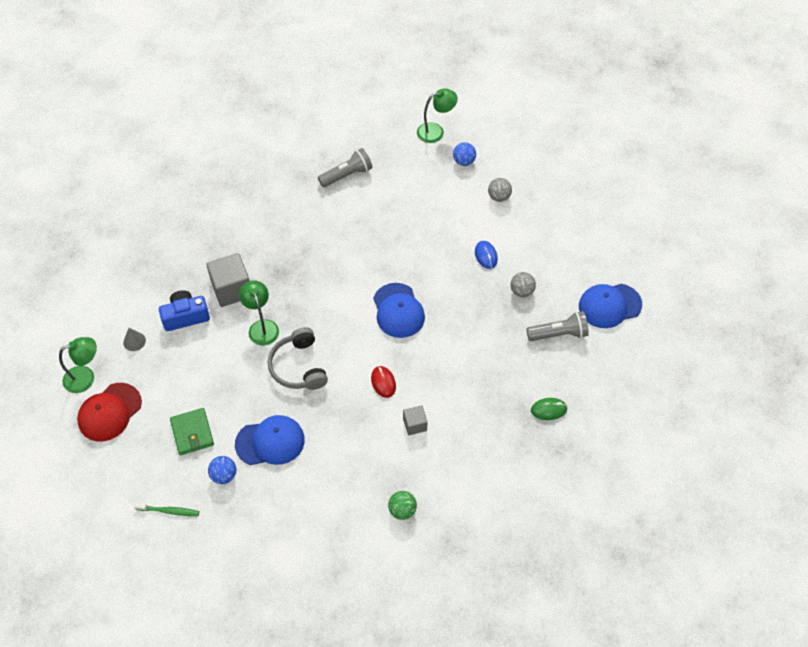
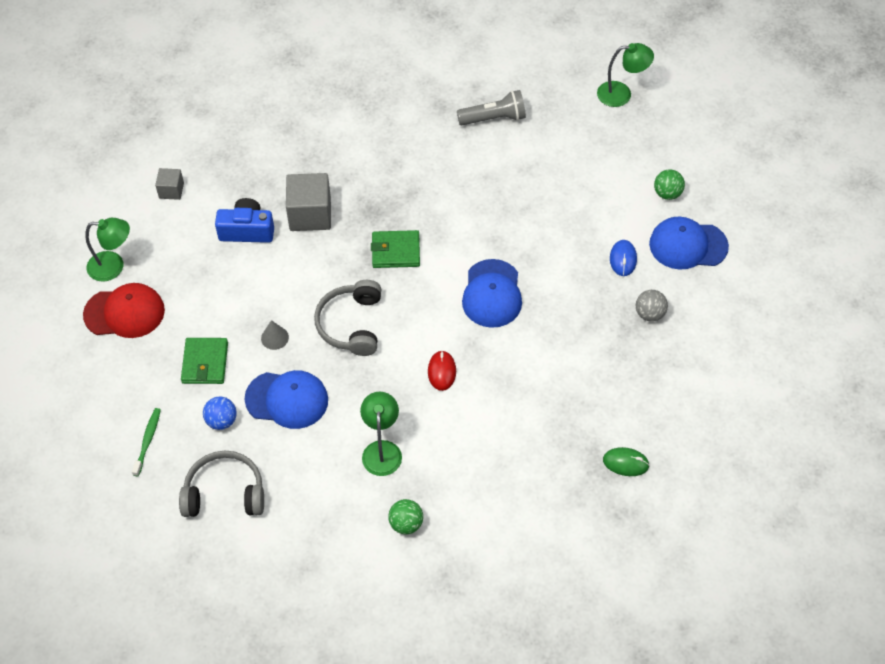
camera: 20 degrees right, 0 degrees up
red cap [77,383,142,441] -> red cap turned 150 degrees counterclockwise [83,283,165,338]
grey cone [123,328,146,351] -> grey cone moved to [261,320,289,350]
green toothbrush [134,503,200,516] -> green toothbrush turned 105 degrees counterclockwise [132,408,161,477]
green lamp [239,280,279,345] -> green lamp moved to [360,392,402,476]
grey cube [403,405,428,435] -> grey cube moved to [155,168,184,200]
blue ball [453,142,476,166] -> none
grey ball [488,178,512,202] -> green ball [654,169,685,200]
grey flashlight [527,311,589,341] -> none
blue cap [579,284,642,328] -> blue cap moved to [649,216,729,270]
none -> grey headphones [179,451,264,517]
none -> green wallet [371,230,420,268]

